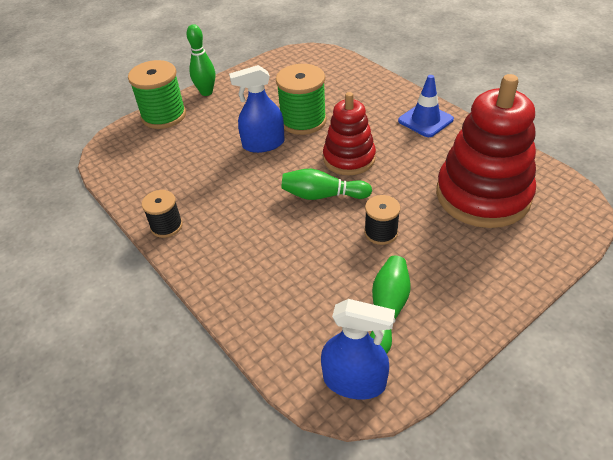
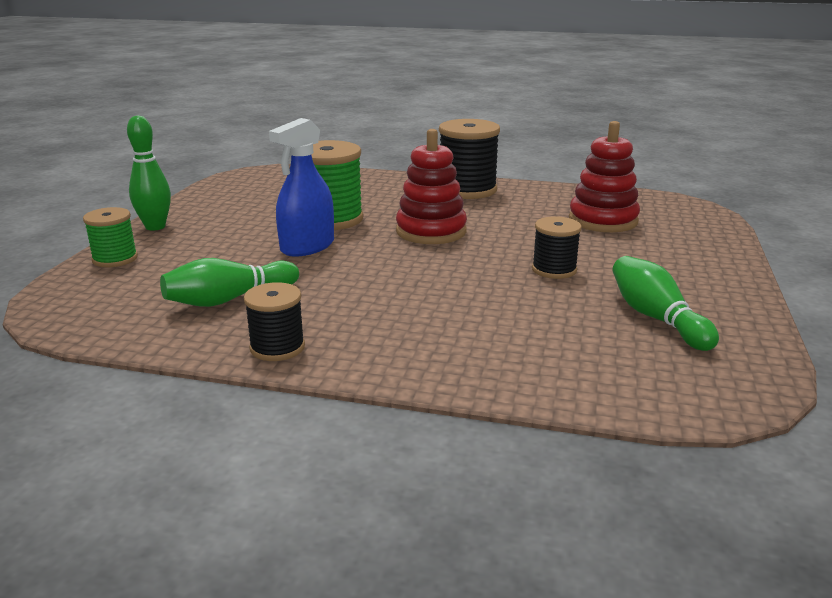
camera: 40 degrees left, 20 degrees down
green spool [128,60,186,129] -> green spool [83,207,138,267], size x0.58
green bowling pin [281,169,372,200] -> green bowling pin moved to [160,258,299,307]
blue spray bottle [321,299,395,400] -> none
blue traffic cone [398,75,454,137] -> black spool [439,119,500,199]
red stacking toy [436,74,536,228] -> red stacking toy [569,121,640,232], size x0.61

